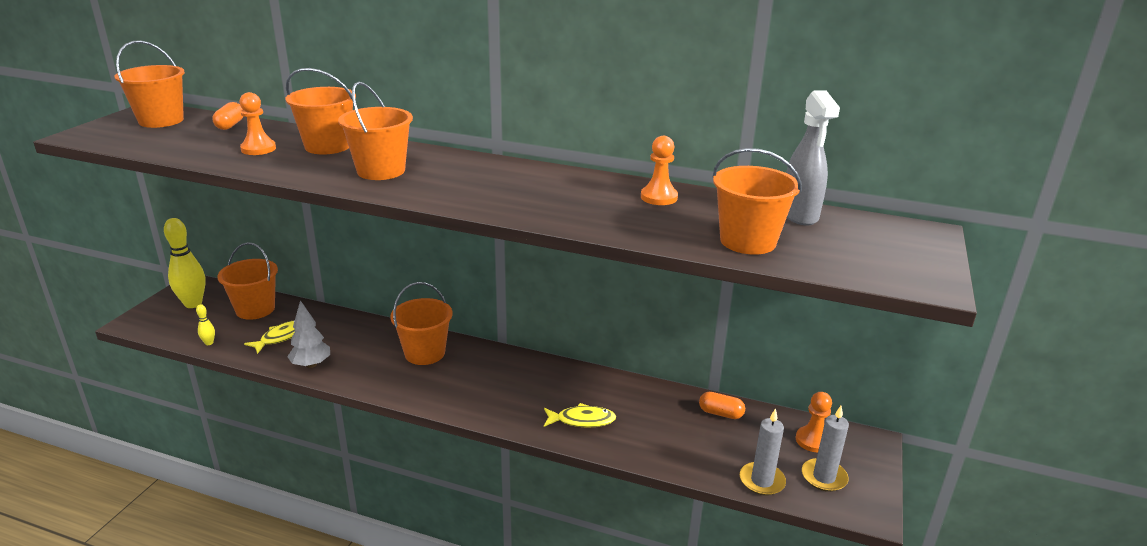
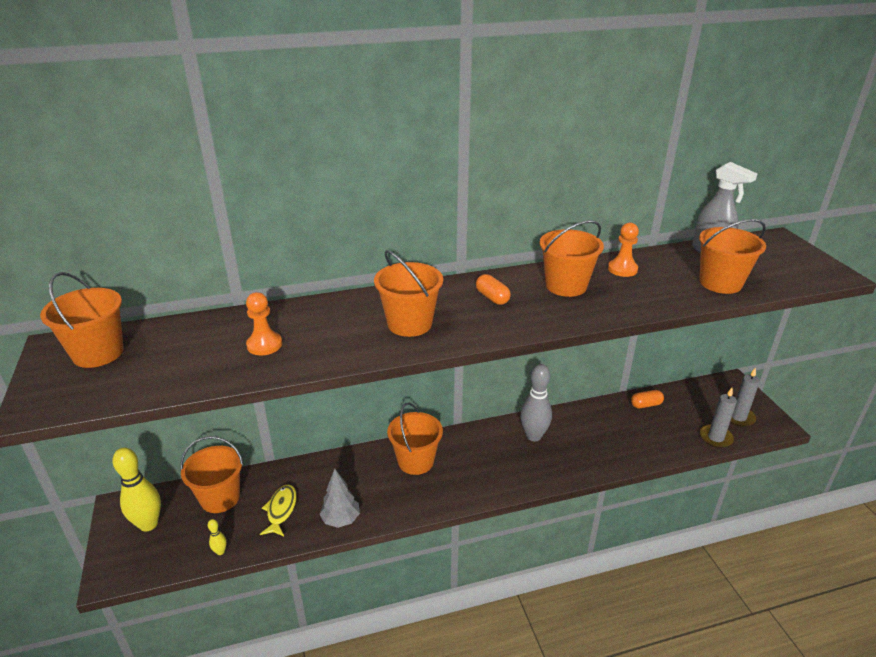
camera: 35 degrees left, 5 degrees up
orange capsule [212,102,243,130] -> orange capsule moved to [476,274,511,305]
orange bucket [285,68,356,155] -> orange bucket moved to [540,220,604,297]
yellow fish [544,403,616,428] -> none
orange pawn [796,392,832,452] -> none
none -> grey bowling pin [520,364,552,442]

